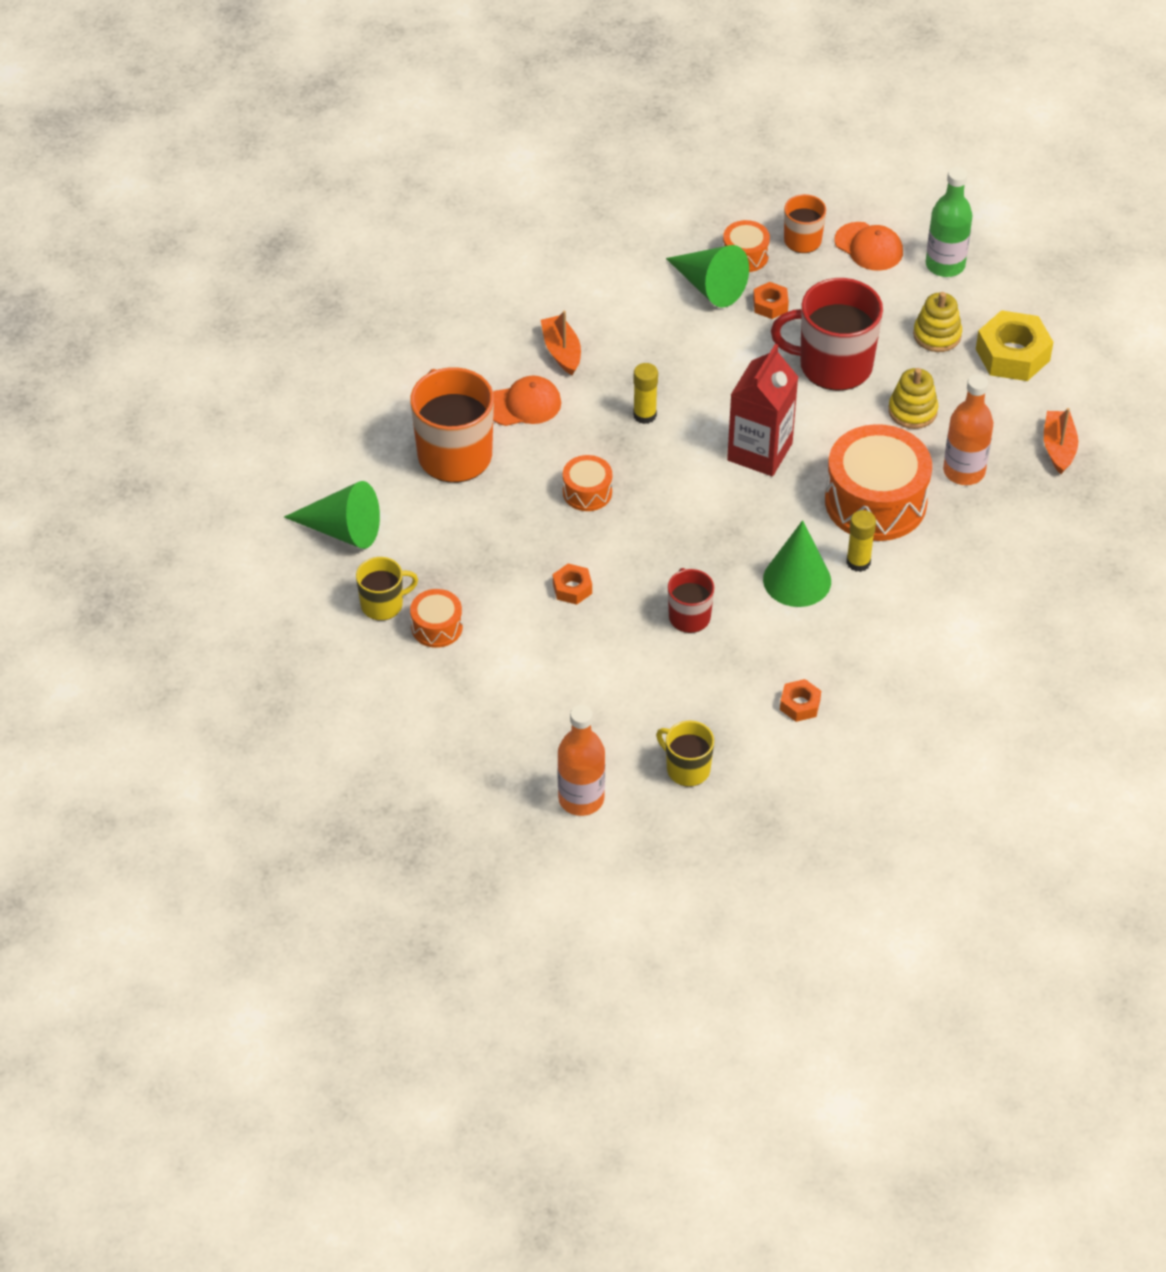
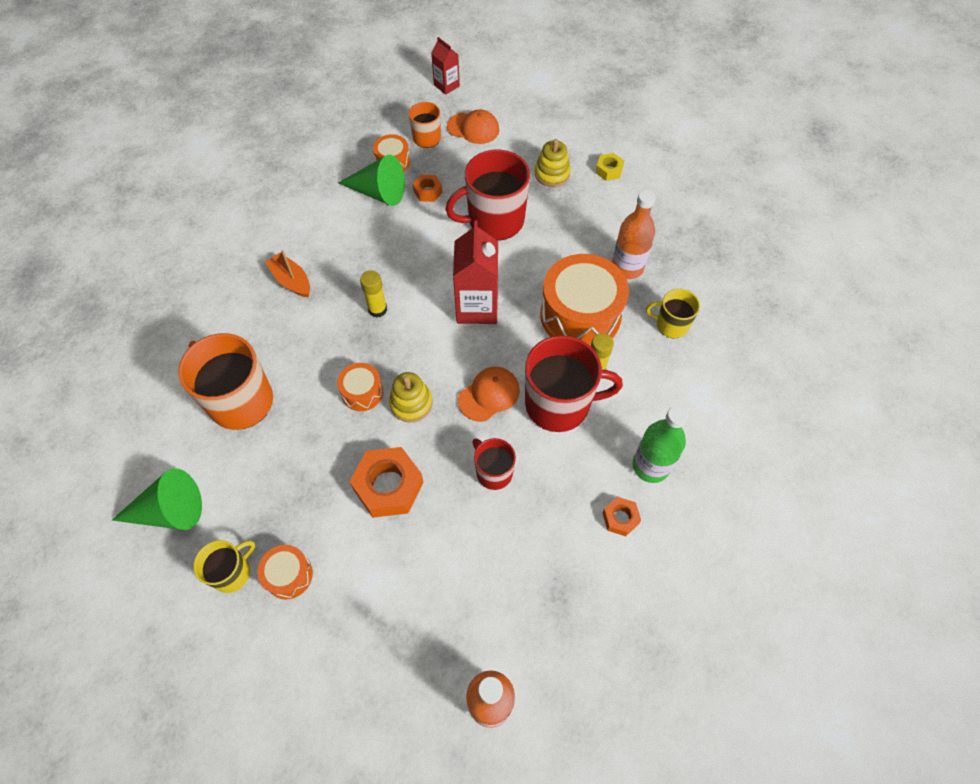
camera: 25 degrees left, 10 degrees up
orange cap [493,376,561,426] -> orange cap moved to [458,367,520,422]
orange nut [553,563,592,605] -> orange nut [349,447,424,518], size x1.91
yellow mug [656,720,714,787] -> yellow mug moved to [646,289,700,338]
green cone [763,520,831,607] -> red mug [525,335,623,432]
yellow stacking toy [888,368,938,429] -> yellow stacking toy moved to [389,372,433,422]
green bottle [926,167,972,277] -> green bottle moved to [633,406,688,483]
yellow nut [976,310,1053,381] -> yellow nut [596,153,624,181], size x0.52
orange boat [1044,408,1078,474] -> none
none -> red carton [431,37,460,95]

